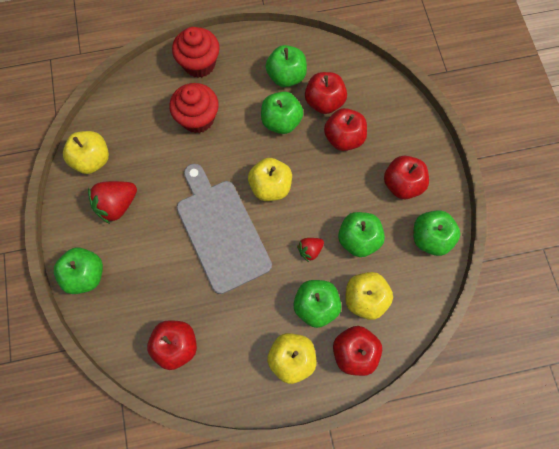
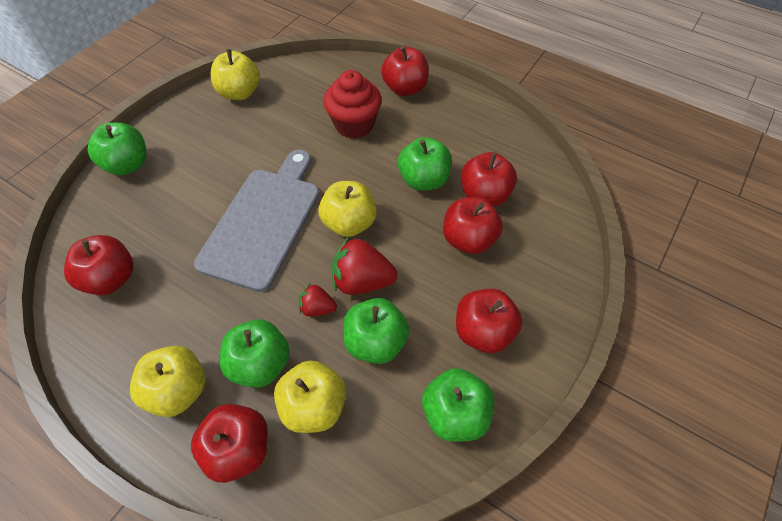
camera: 45 degrees right, 15 degrees down
red strawberry [88,181,137,224] -> red strawberry moved to [332,237,398,295]
red cupcake [172,27,220,78] -> red apple [381,46,429,96]
green apple [265,45,307,87] -> none

